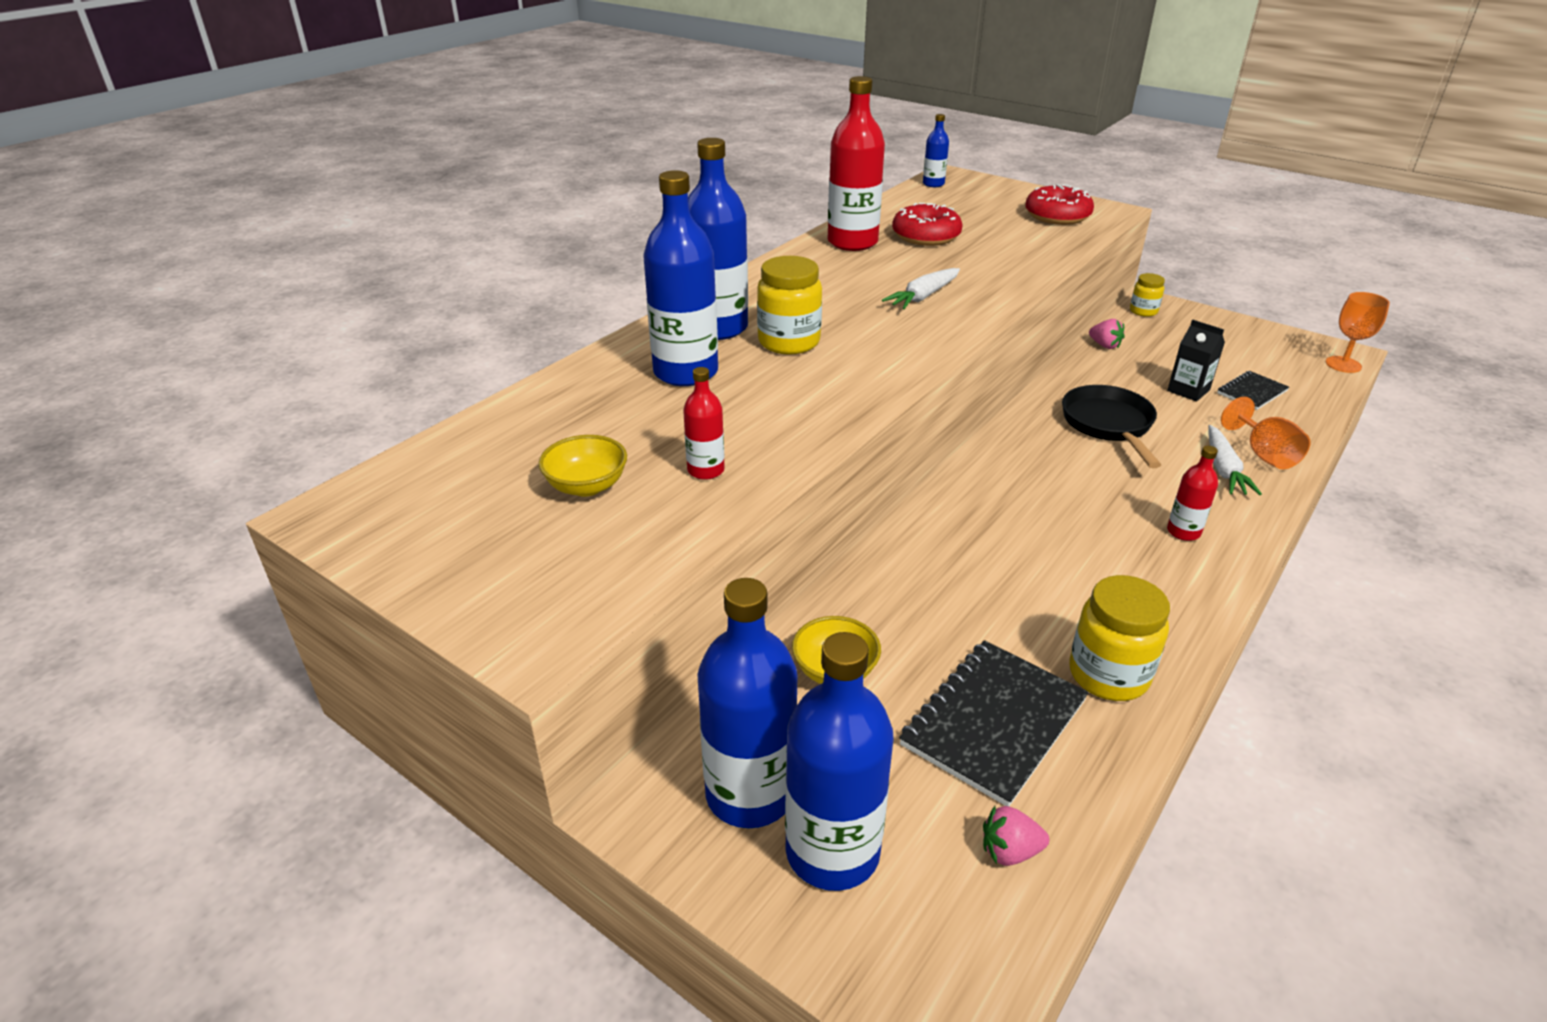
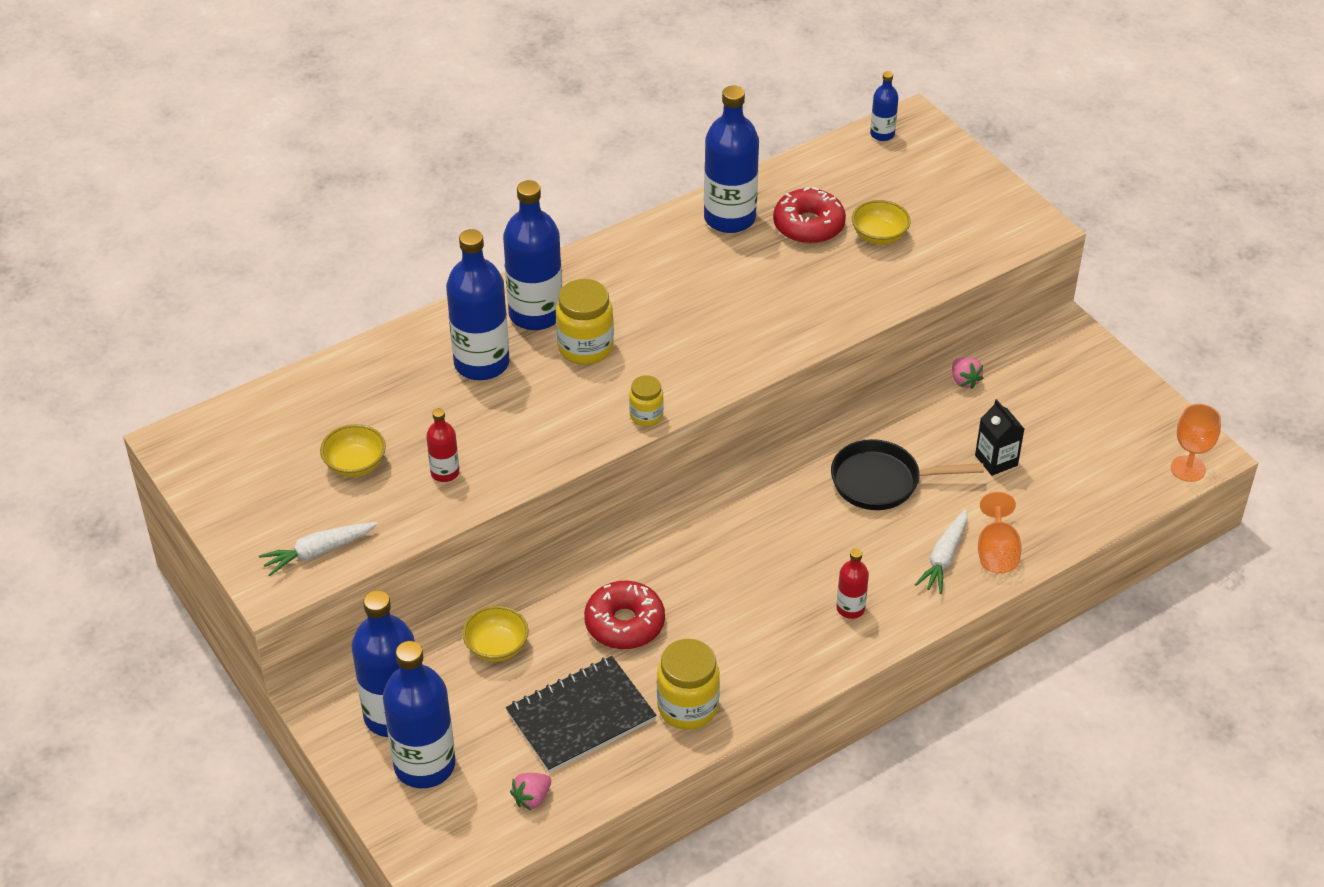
camera: 20 degrees right, 10 degrees up
red bottle [828,76,885,251] -> blue bottle [704,86,759,233]
white carrot [882,268,960,309] -> white carrot moved to [259,522,378,576]
pink strawberry [983,806,1049,866] -> pink strawberry turned 60 degrees counterclockwise [510,773,551,810]
red donut [1025,184,1094,225] -> red donut moved to [584,581,665,649]
black pan [1062,385,1161,468] -> black pan turned 105 degrees counterclockwise [831,439,984,510]
yellow jar [1130,273,1165,317] -> yellow jar moved to [629,375,664,426]
black notebook [1217,371,1289,410] -> none
none -> yellow bowl [852,200,911,245]

